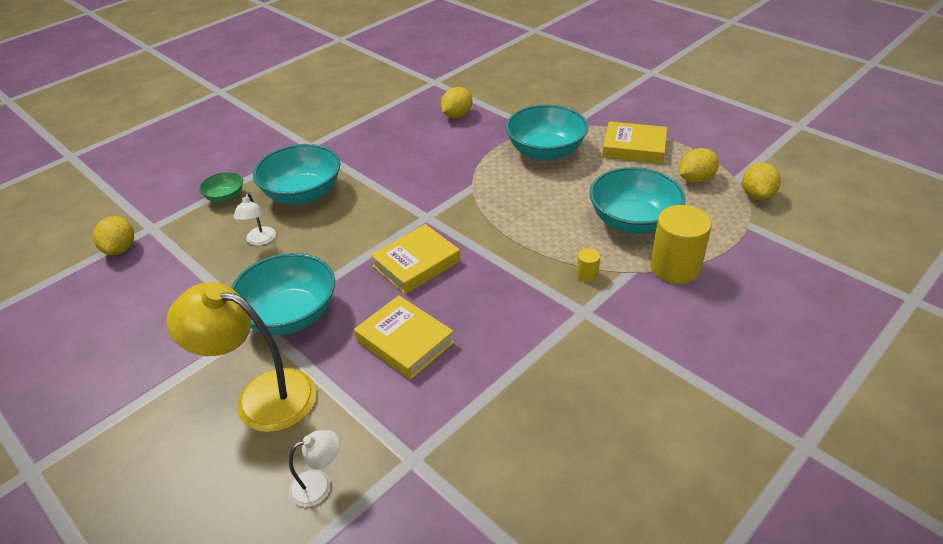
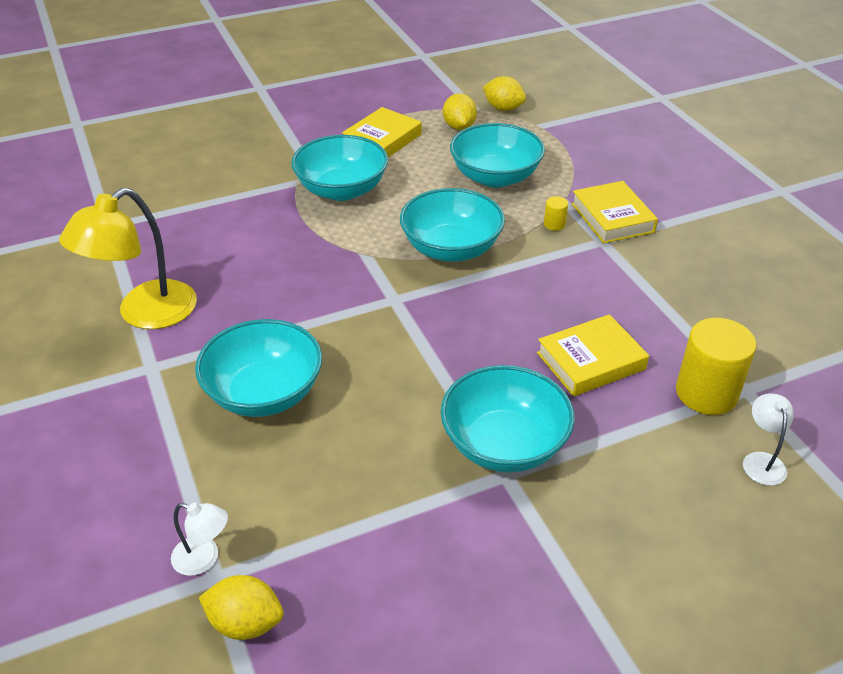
camera: 70 degrees left, 0 degrees up
yellow lamp [167,282,316,432] -> yellow lamp moved to [59,188,197,329]
green bowl [199,172,243,203] -> none
white lamp [234,193,276,246] -> white lamp moved to [171,503,228,576]
yellow book [370,224,461,294] -> yellow book moved to [571,181,658,244]
yellow lemon [441,87,473,118] -> none
yellow cylinder [650,205,712,284] -> yellow cylinder moved to [676,318,756,415]
none -> turquoise bowl [400,188,505,262]

